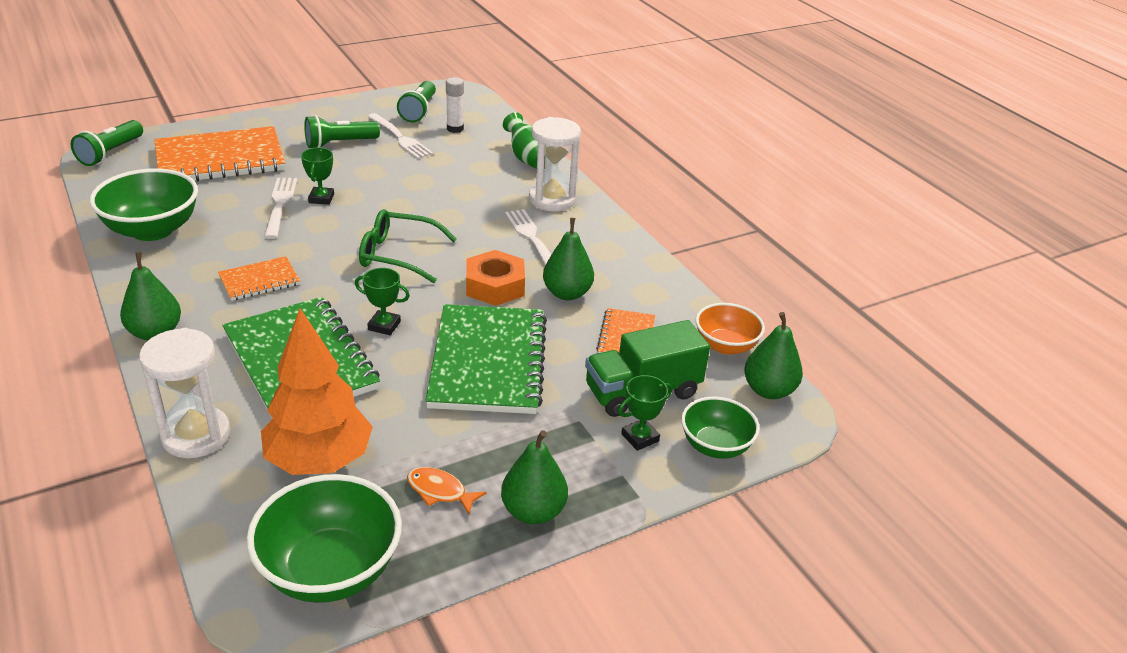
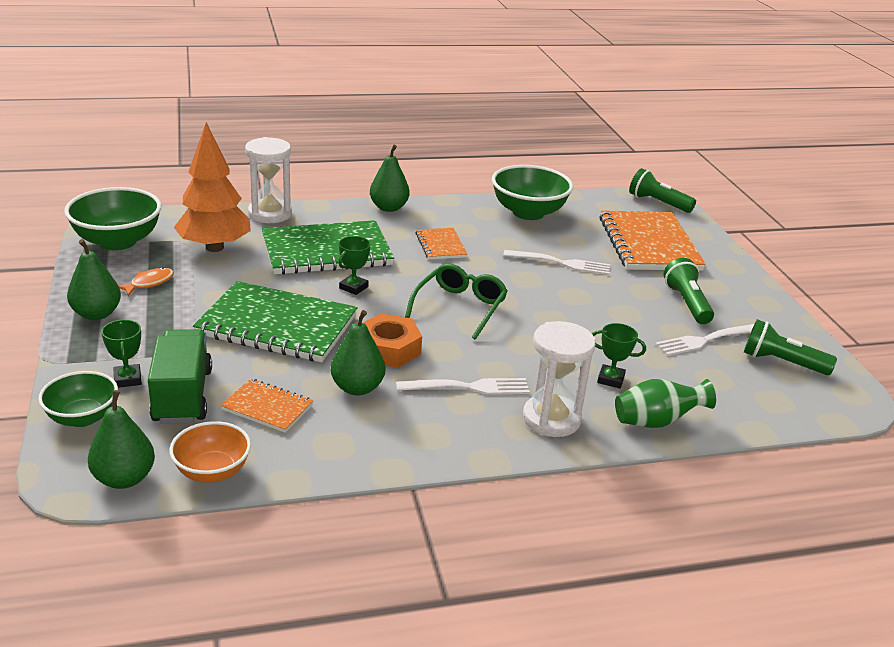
camera: 105 degrees right, 5 degrees down
green trophy [301,148,334,205] -> green trophy moved to [592,323,646,388]
white glue stick [446,77,464,133] -> none

